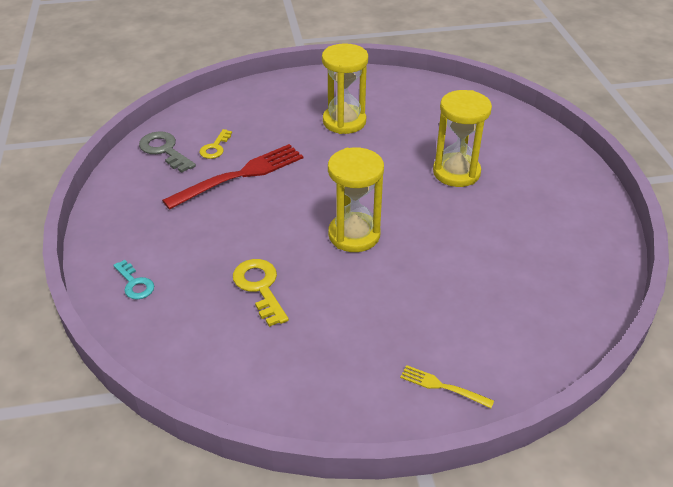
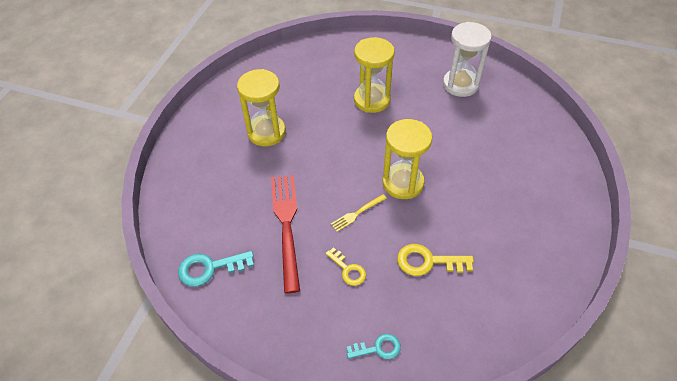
camera: 60 degrees left, 10 degrees up
grey key [139,131,196,173] -> turquoise key [178,251,254,287]
yellow key [200,129,232,159] -> yellow key moved to [325,247,366,286]
yellow fork [400,365,494,408] -> yellow fork moved to [331,194,387,232]
none -> white hourglass [443,22,492,97]

